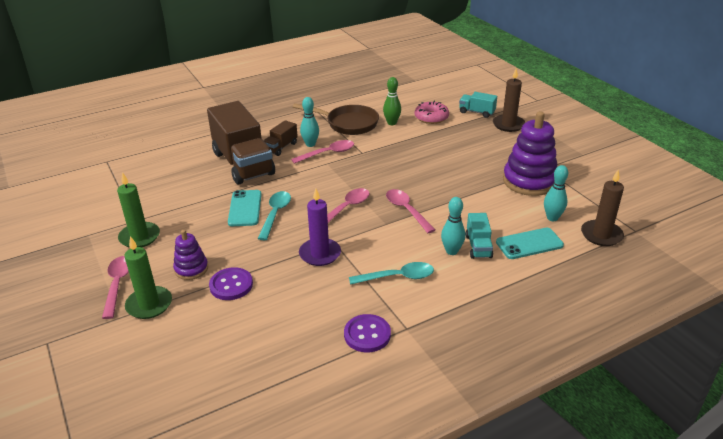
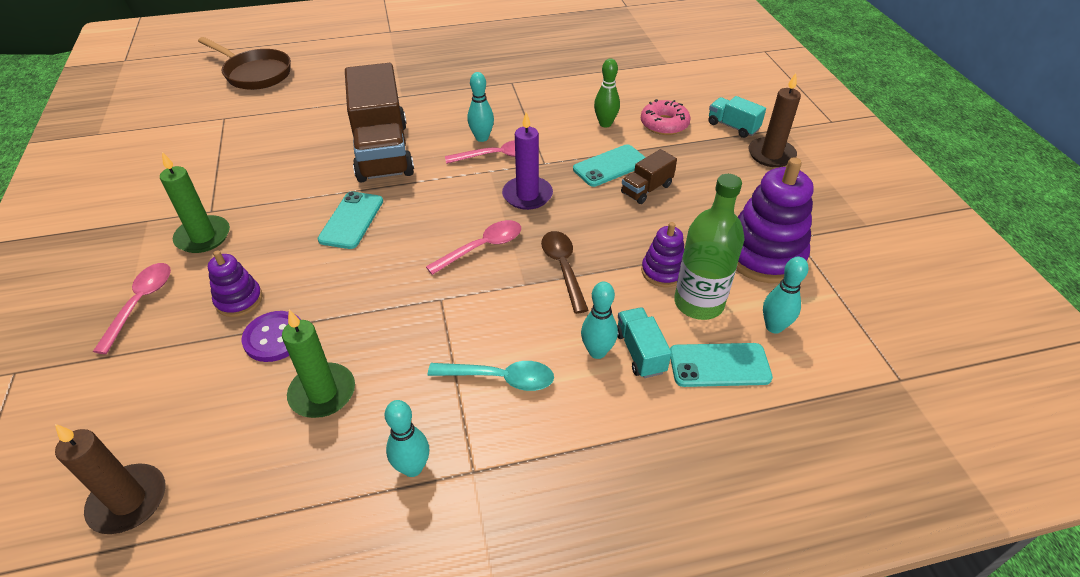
camera: 15 degrees right, 10 degrees up
green candle [124,236,172,319] -> green candle moved to [282,310,355,418]
turquoise spoon [258,191,291,240] -> none
brown truck [264,120,298,156] -> brown truck moved to [621,149,677,204]
brown pan [293,103,379,135] -> brown pan moved to [198,37,291,90]
purple candle [299,189,341,266] -> purple candle moved to [502,112,553,210]
purple button [344,314,391,352] -> turquoise bowling pin [385,400,429,477]
pink spoon [386,189,435,233] -> brown spoon [541,231,588,314]
turquoise truck [466,213,493,259] -> turquoise truck turned 150 degrees clockwise [617,307,672,378]
brown candle [581,169,624,246] -> brown candle moved to [55,424,165,534]
none -> turquoise phone [573,144,646,187]
none -> purple stacking toy [641,222,684,287]
none -> green bottle [674,174,745,320]

